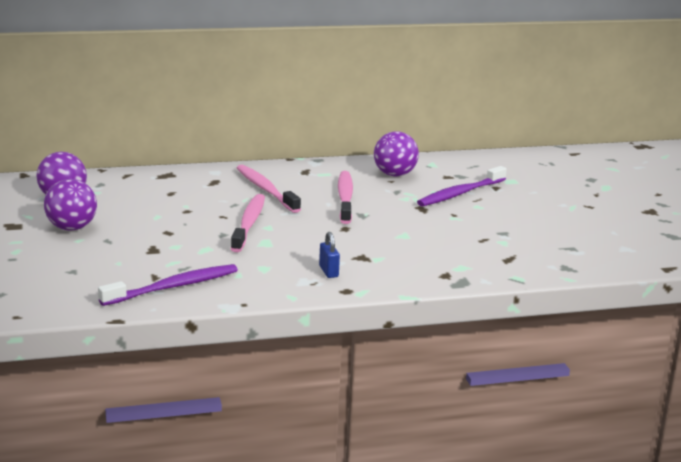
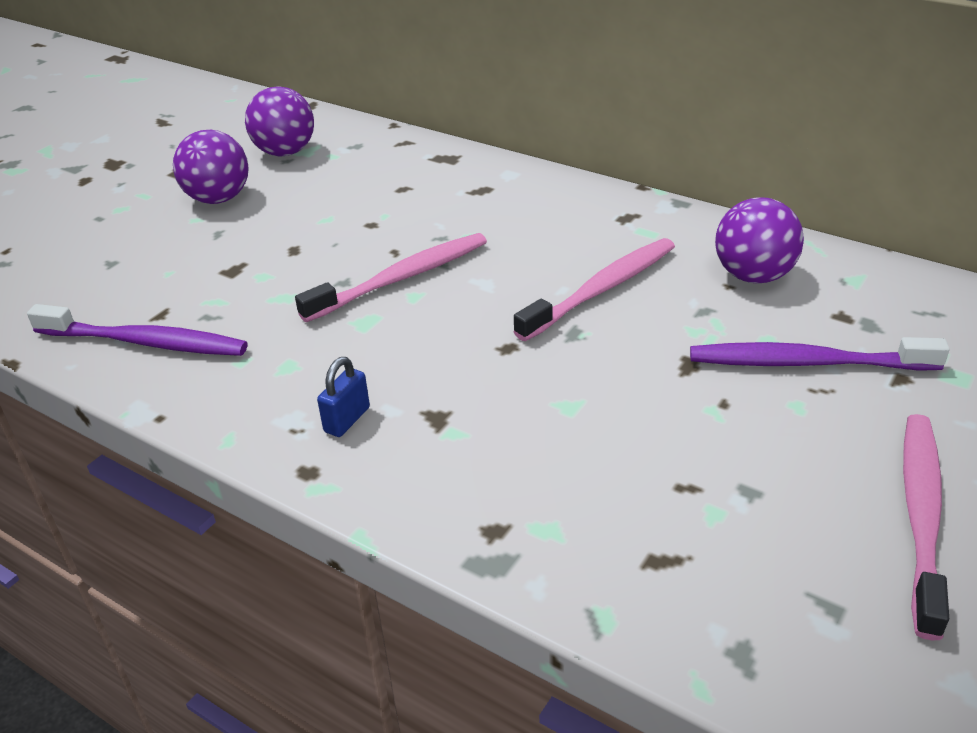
camera: 50 degrees right, 15 degrees up
pink toothbrush [237,165,301,213] -> pink toothbrush moved to [903,414,949,640]

